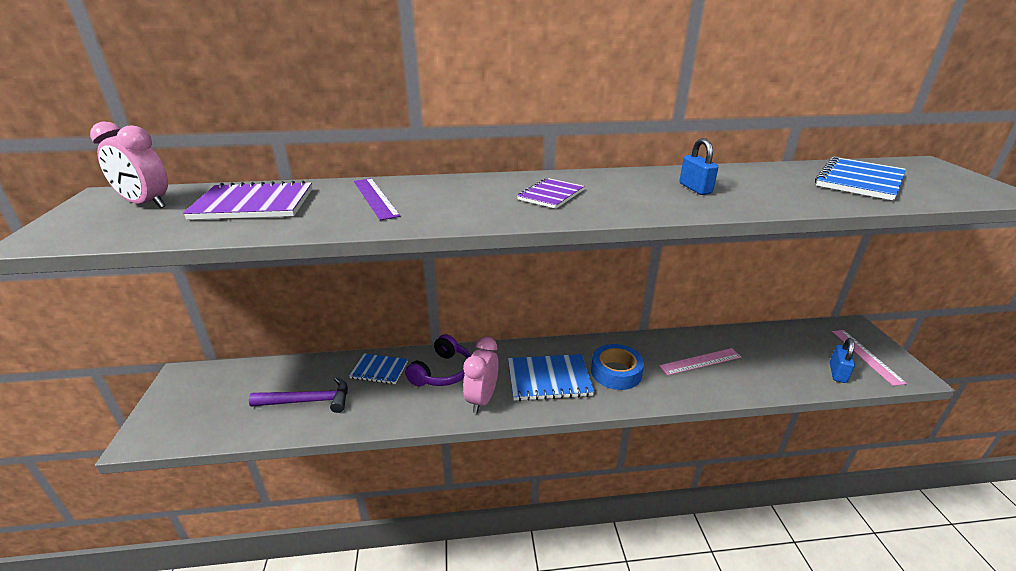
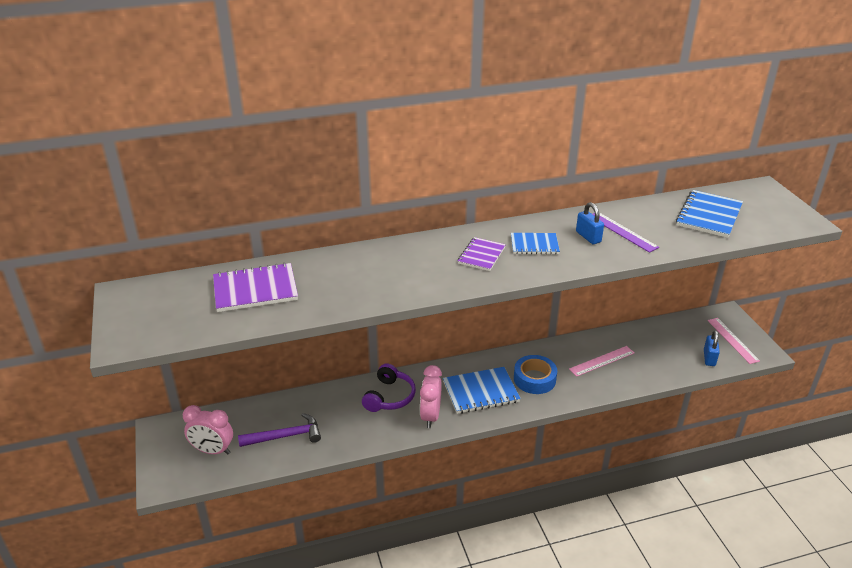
camera: 10 degrees left, 5 degrees up
pink clock [90,122,168,208] -> pink clock moved to [183,405,233,455]
blue notebook [349,354,408,384] -> blue notebook moved to [511,233,560,254]
purple ruler [354,178,401,220] -> purple ruler moved to [593,213,659,253]

